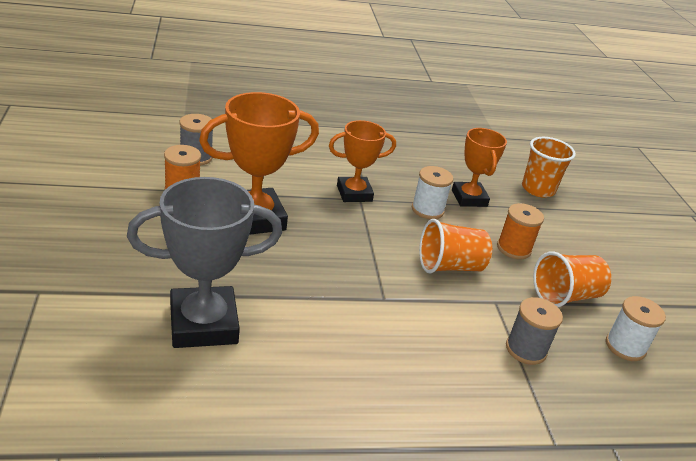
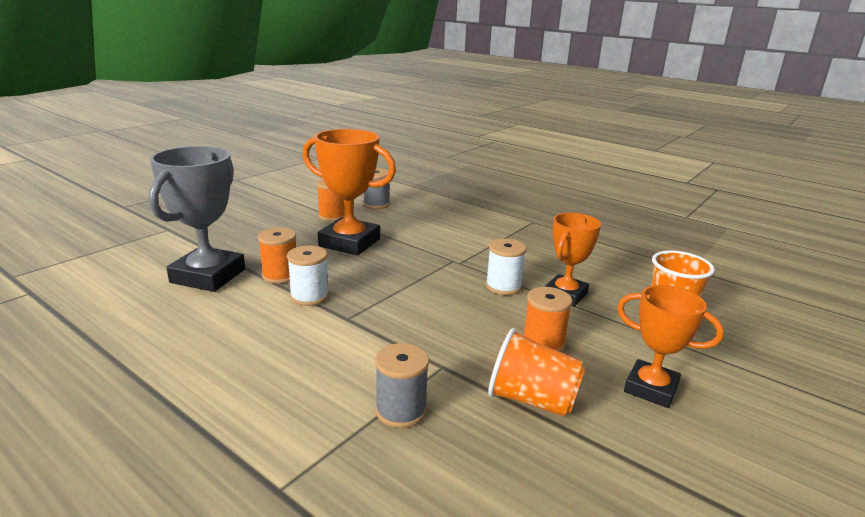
camera: 50 degrees right, 10 degrees down
grey trophy [127,177,282,348] -> grey trophy turned 75 degrees clockwise [149,146,245,292]
orange trophy [329,120,396,202] -> orange trophy moved to [617,285,724,408]
orange cup [419,219,492,273] -> none
white spool [606,296,666,361] -> white spool moved to [287,246,329,306]
none -> orange spool [258,227,296,284]

